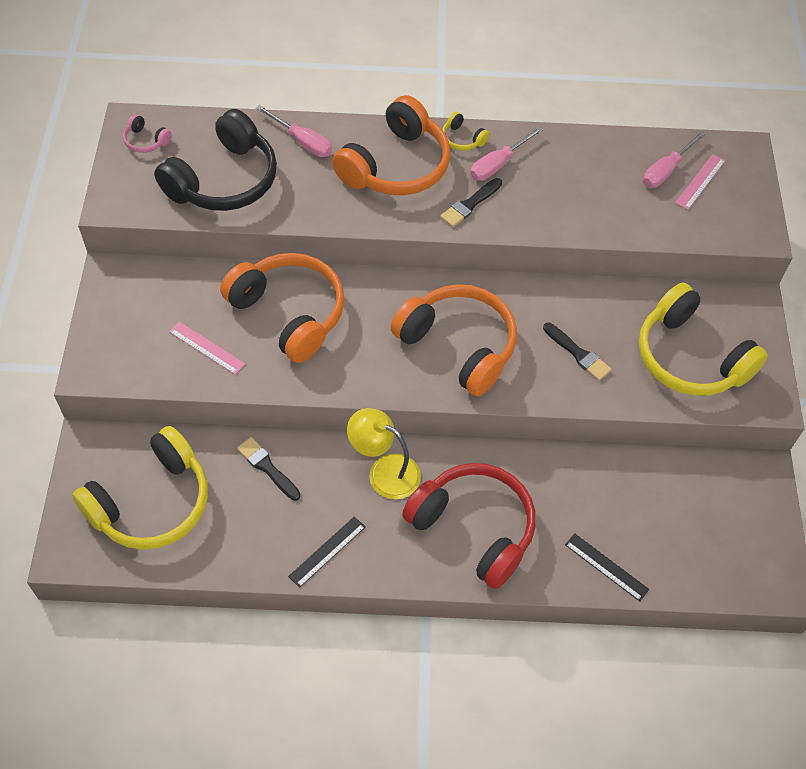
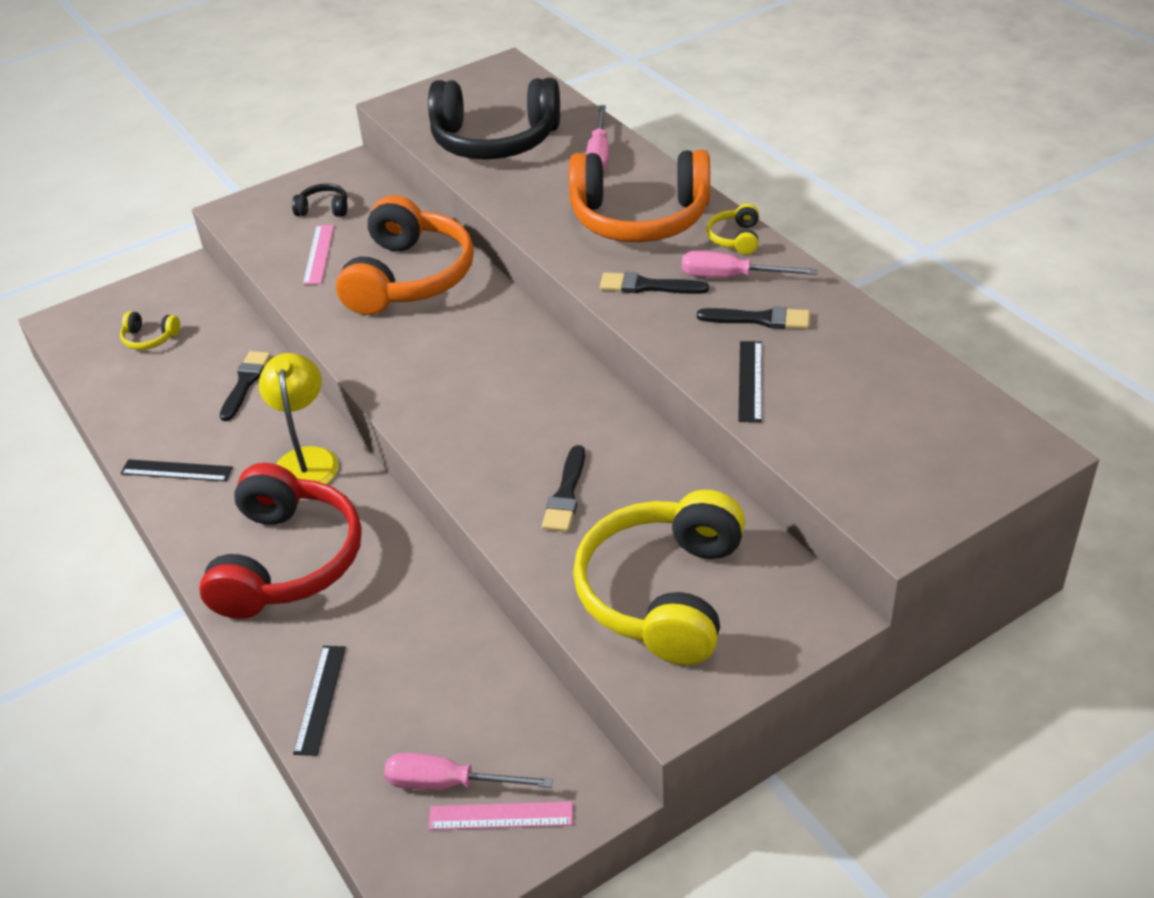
camera: 60 degrees right, 15 degrees down
yellow headphones [72,426,208,550] -> yellow headphones [120,311,180,350], size x0.41
pink headphones [123,114,172,153] -> none
orange headphones [390,284,517,396] -> none
pink screwdriver [643,131,706,188] -> pink screwdriver moved to [384,753,553,790]
pink ruler [675,154,726,210] -> pink ruler moved to [429,802,573,830]
none -> black headphones [292,183,347,217]
none -> black brush [697,306,810,329]
none -> black ruler [738,341,762,422]

